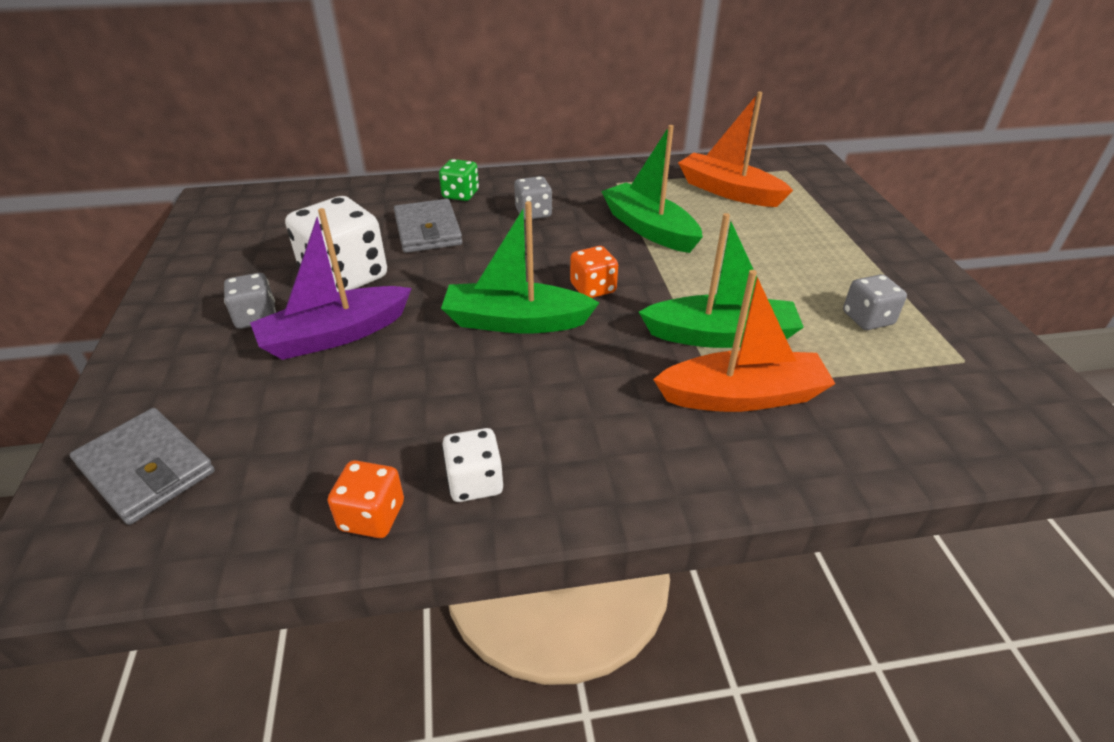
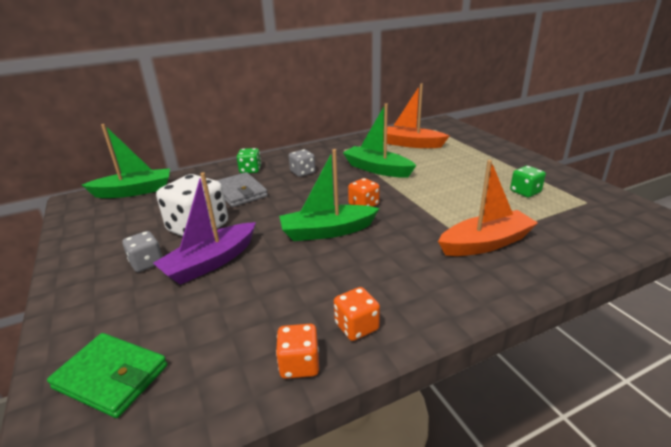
camera: 15 degrees left, 10 degrees down
grey wallet [70,408,215,525] -> green wallet [47,333,168,418]
white dice [442,428,503,502] -> orange dice [334,287,380,341]
green boat [639,213,804,348] -> green boat moved to [82,124,170,198]
grey dice [843,274,907,330] -> green dice [510,166,546,197]

